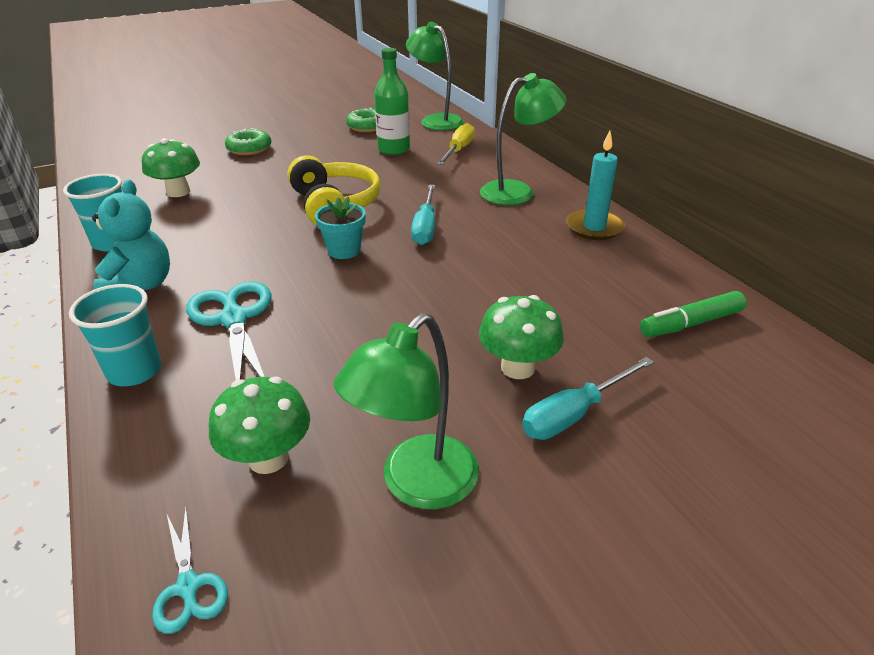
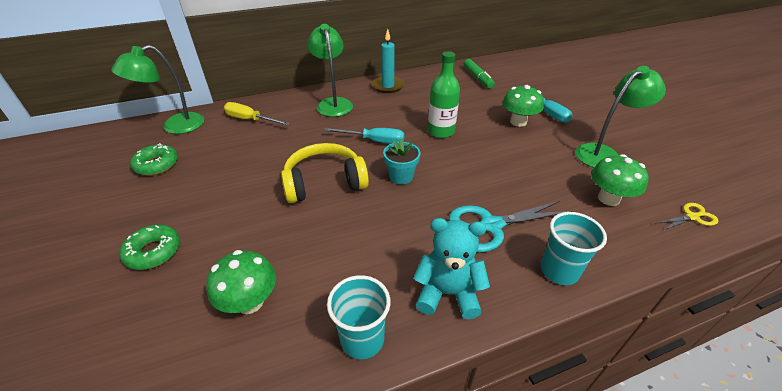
camera: 85 degrees left, 5 degrees up
turquoise scissors [152,508,228,634] -> yellow scissors [654,203,718,231]
green lamp [334,313,479,509] -> green lamp turned 75 degrees counterclockwise [575,66,666,168]
green bottle [374,48,410,155] -> green bottle moved to [428,51,460,138]

